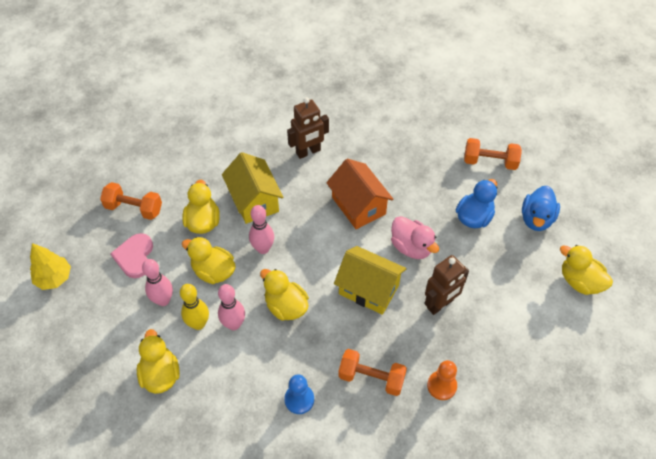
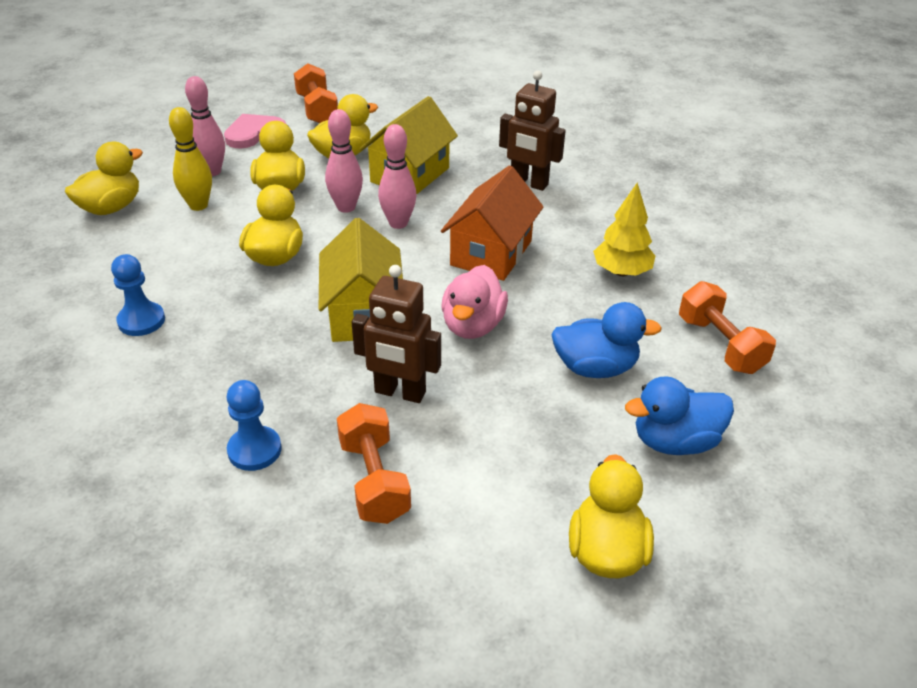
camera: 55 degrees right, 15 degrees down
yellow tree [30,243,71,290] -> yellow tree moved to [593,183,655,276]
pink bowling pin [218,284,245,330] -> pink bowling pin moved to [378,124,417,229]
orange dumbbell [338,349,407,396] -> orange dumbbell moved to [337,403,411,524]
orange pawn [427,360,457,400] -> blue pawn [227,380,282,471]

